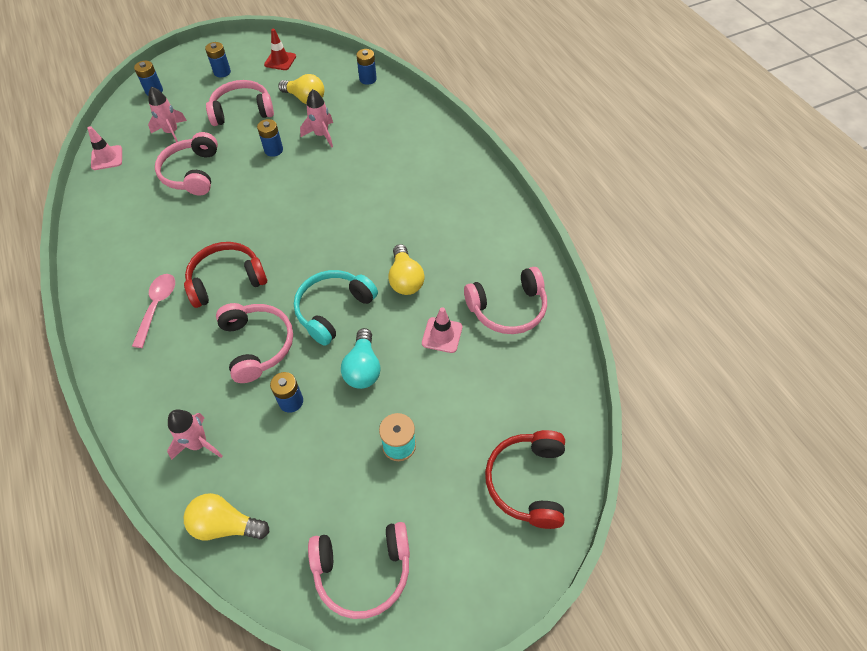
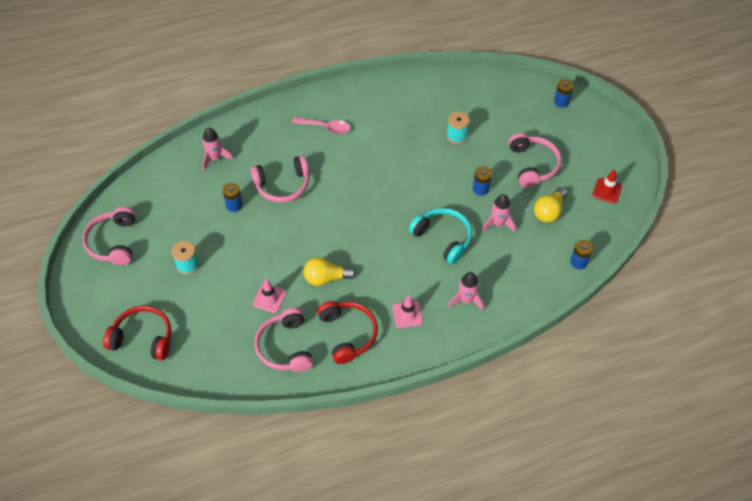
camera: 95 degrees right, 0 degrees up
pink traffic cone [87,126,122,170] -> pink traffic cone moved to [392,295,423,328]
pink rocket [148,86,187,142] -> pink rocket moved to [448,272,484,311]
pink headphones [155,132,218,195] -> turquoise spool [447,112,470,144]
red headphones [184,242,267,308] -> red headphones moved to [317,301,378,364]
yellow light bulb [184,493,269,540] -> none
blue battery [205,42,231,77] -> none
turquoise headphones [294,270,378,346] -> turquoise headphones moved to [409,208,472,264]
turquoise light bulb [341,328,381,389] -> none

